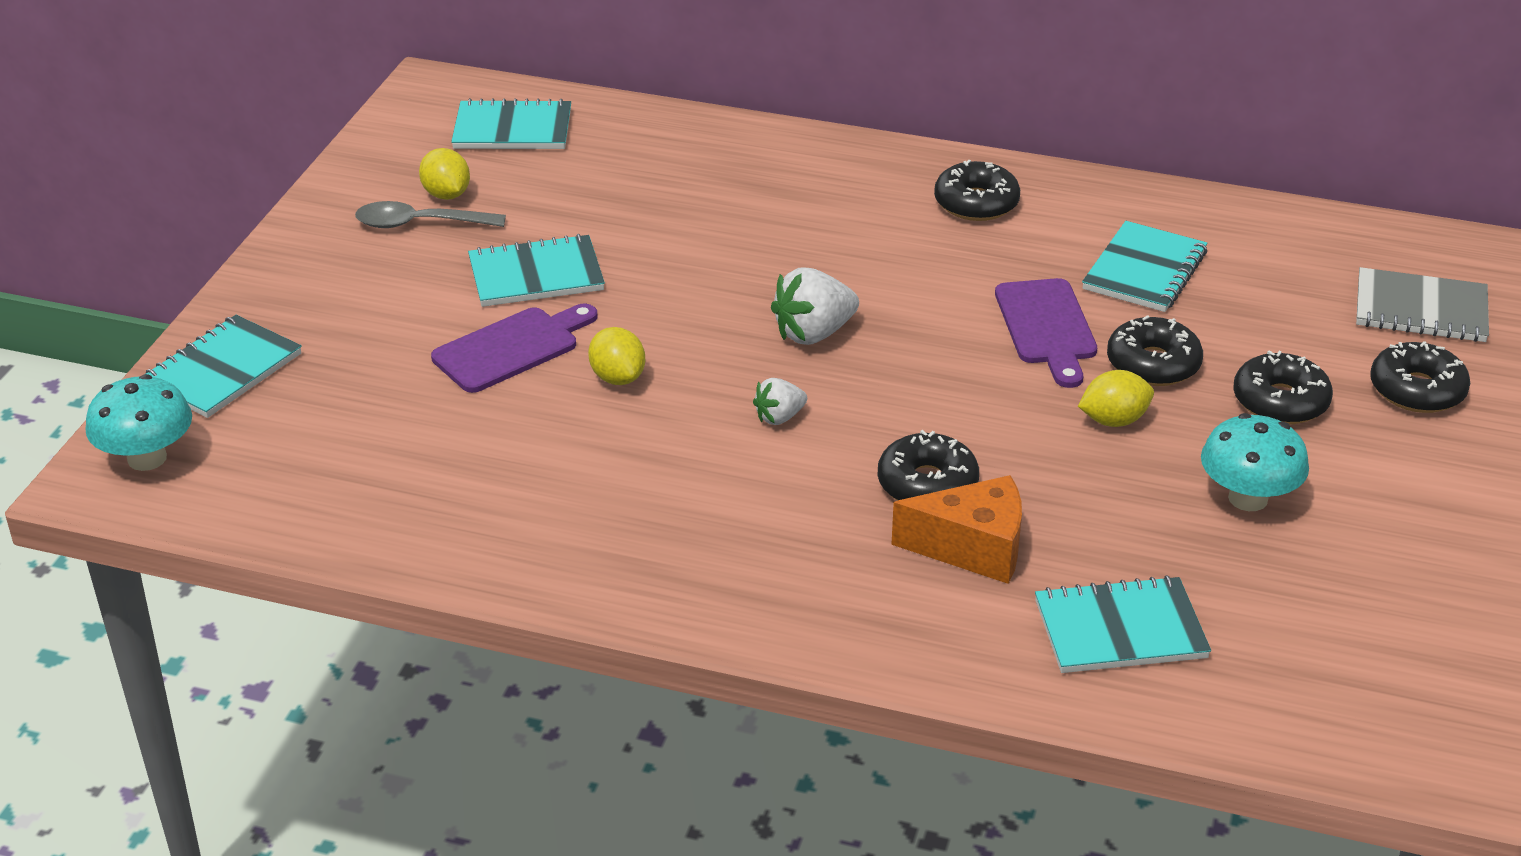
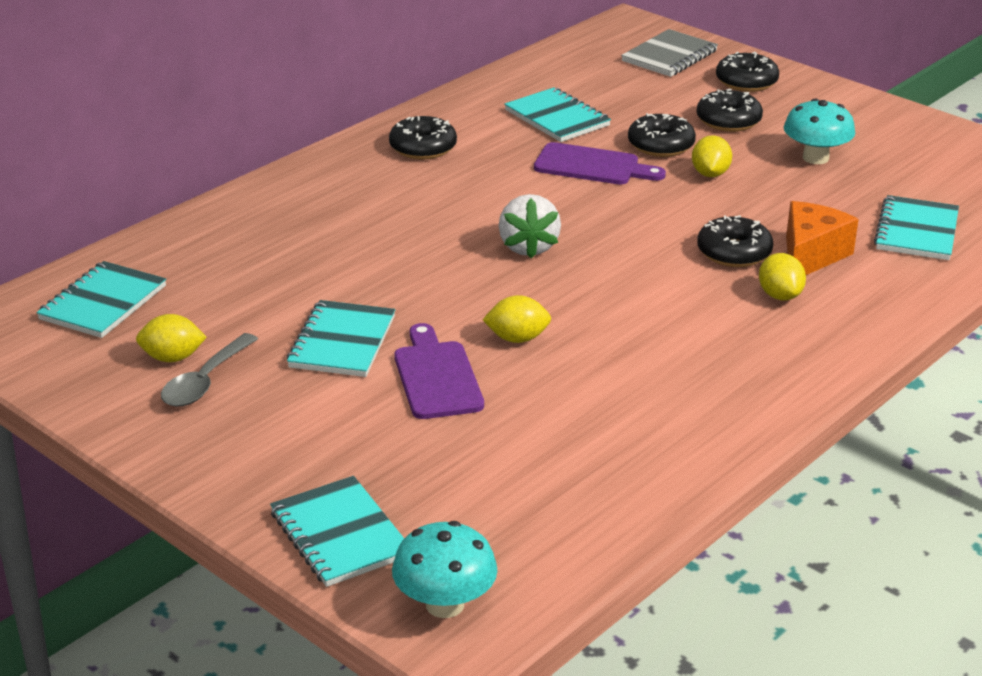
camera: 65 degrees left, 5 degrees down
white strawberry [753,378,807,425] -> none
none -> yellow lemon [759,253,806,300]

